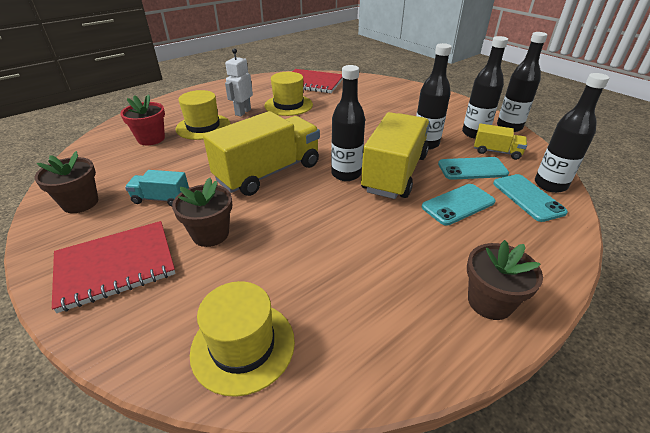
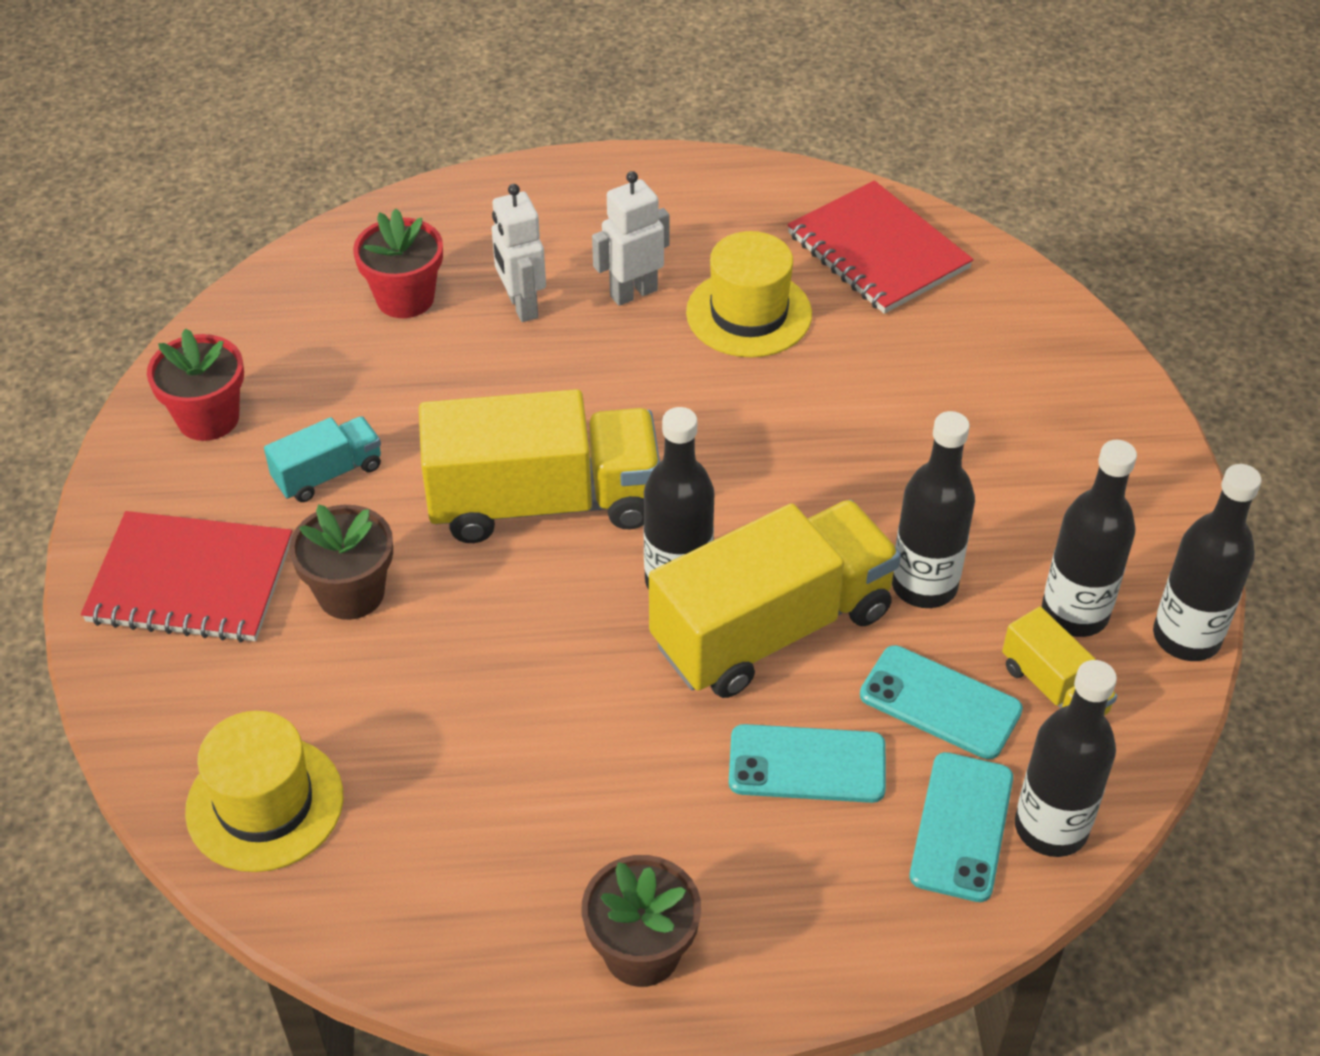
camera: 35 degrees right, 10 degrees up
brown flower pot [34,151,99,213] -> red flower pot [147,328,244,441]
turquoise truck [125,170,189,207] -> turquoise truck turned 105 degrees clockwise [264,416,381,502]
yellow hat [176,90,230,140] -> white robot [492,184,546,322]

